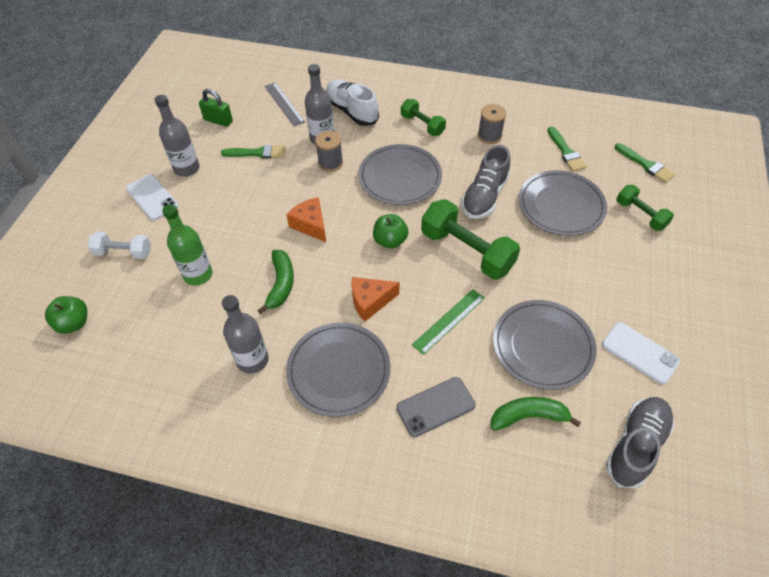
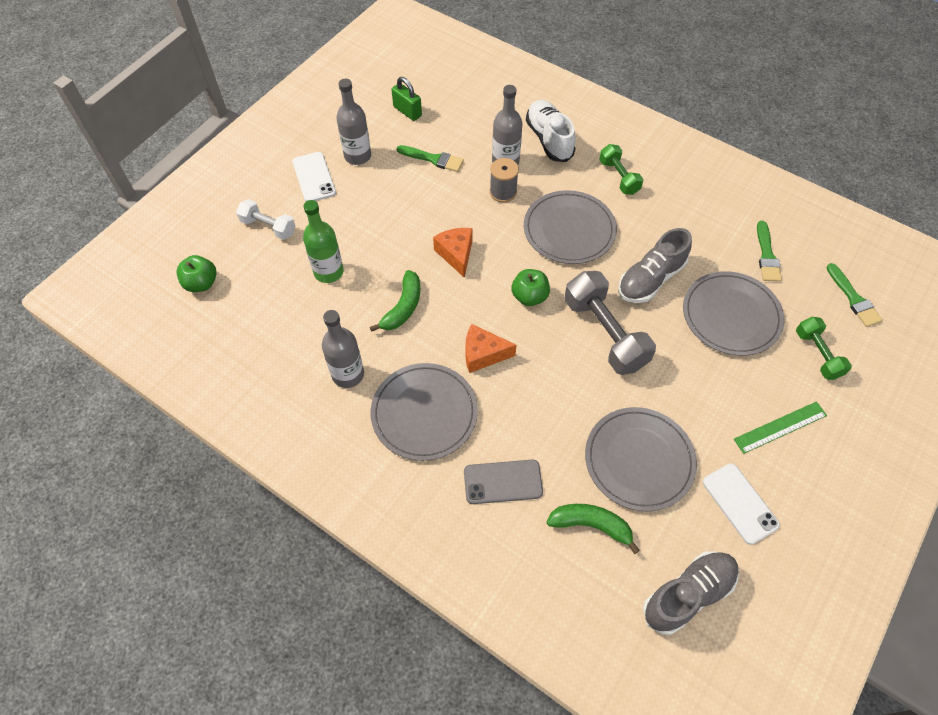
camera: 20 degrees right, 5 degrees up
grey ruler [265,82,305,126] -> none
green ruler [412,289,485,355] -> green ruler moved to [734,401,827,454]
green dumbbell [421,199,520,280] -> grey dumbbell [564,271,656,375]
grey spool [478,104,506,144] -> none

